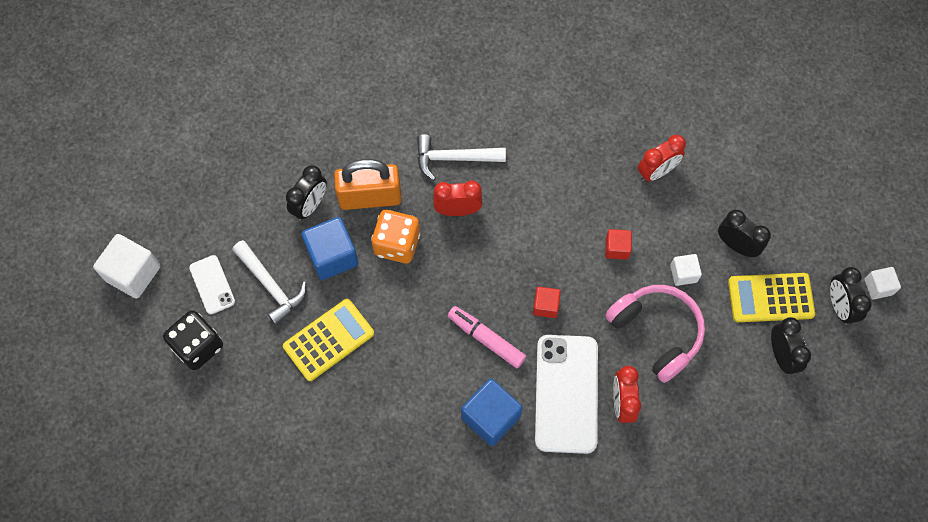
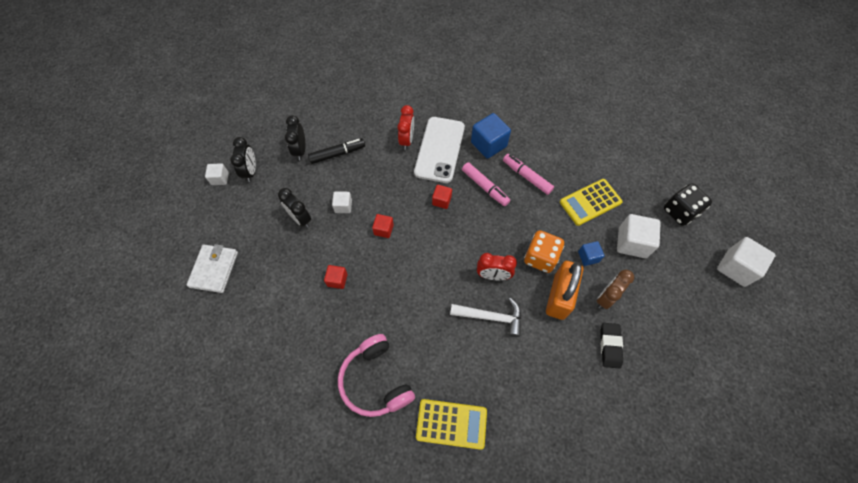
camera: 170 degrees left, 5 degrees down
white phone [189,255,235,314] -> none
white hammer [232,240,307,326] -> white cube [617,214,661,258]
black clock [286,165,327,220] -> brown clock [597,270,634,309]
blue cube [302,217,359,280] -> blue cube [578,241,605,266], size x0.56
orange padlock [334,159,402,210] -> orange padlock turned 75 degrees counterclockwise [546,261,583,320]
pink headphones [605,285,705,383] -> pink headphones moved to [338,334,415,417]
red clock [638,135,686,182] -> red cube [324,265,348,289]
yellow calculator [728,273,815,322] -> yellow calculator moved to [416,399,487,450]
none -> white wallet [186,244,238,293]
none -> black marker [308,138,365,164]
none -> pink marker [503,154,554,195]
none -> black eraser [600,323,623,369]

